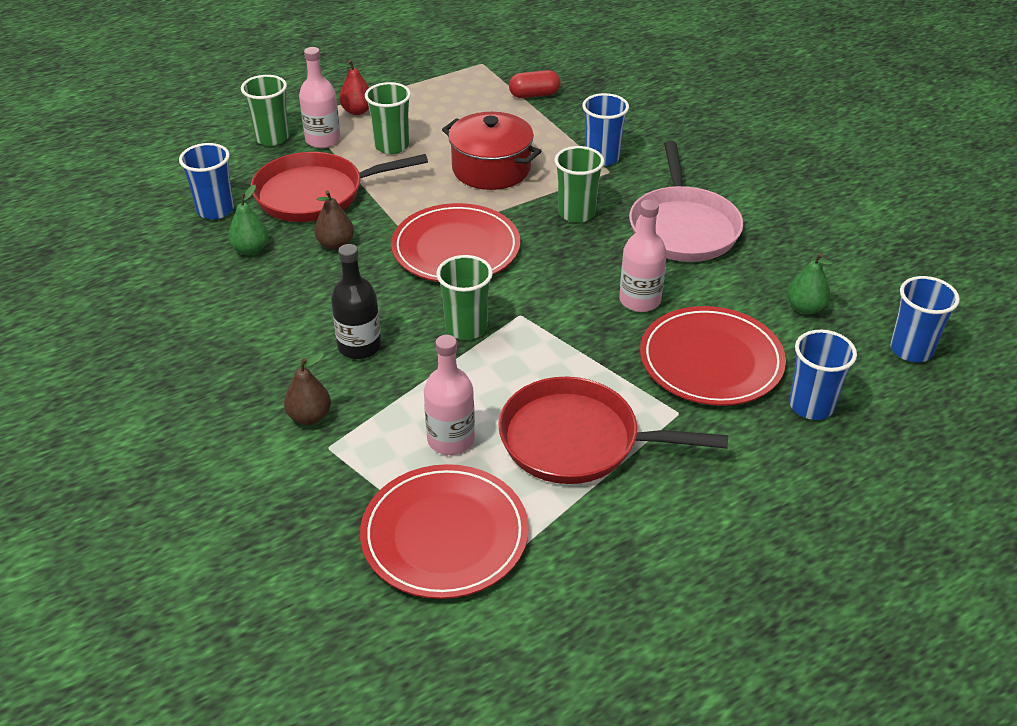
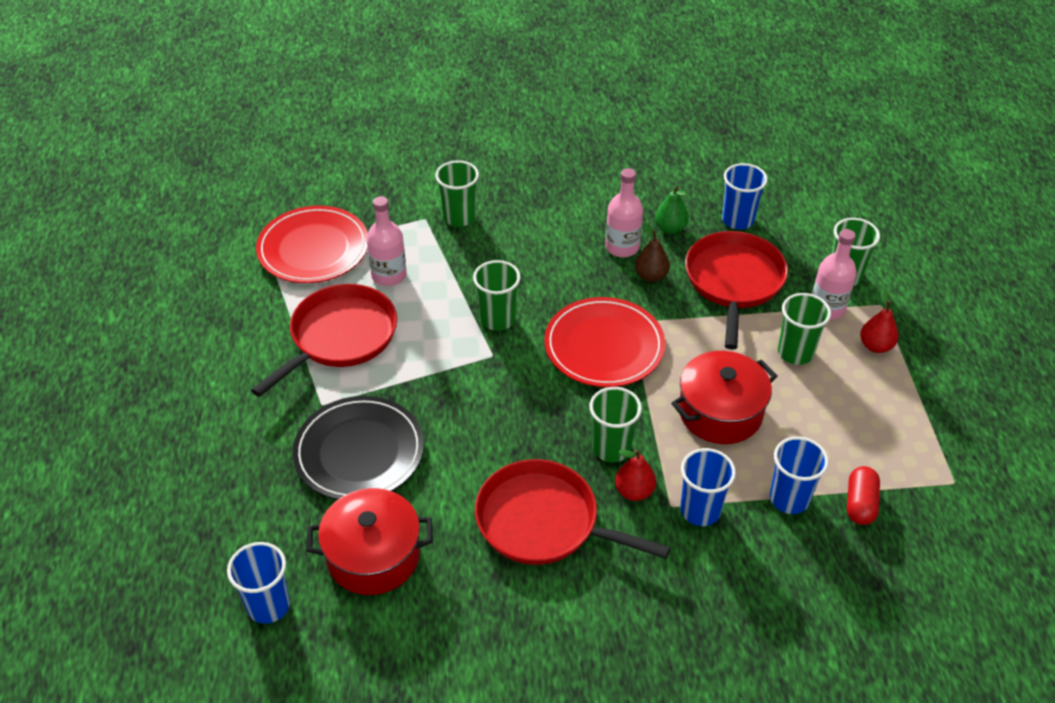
camera: 115 degrees right, 5 degrees up
brown pear [284,353,331,425] -> green cup [435,160,479,227]
black bottle [331,244,381,359] -> none
pink bottle [619,200,667,312] -> pink bottle moved to [605,168,643,257]
pink pan [629,141,743,262] -> red pan [475,459,671,565]
red plate [640,306,786,406] -> black plate [293,396,424,500]
green pear [787,253,833,314] -> red pot [306,488,433,595]
blue cup [789,330,857,420] -> blue cup moved to [770,436,829,514]
none -> red pear [615,449,656,501]

